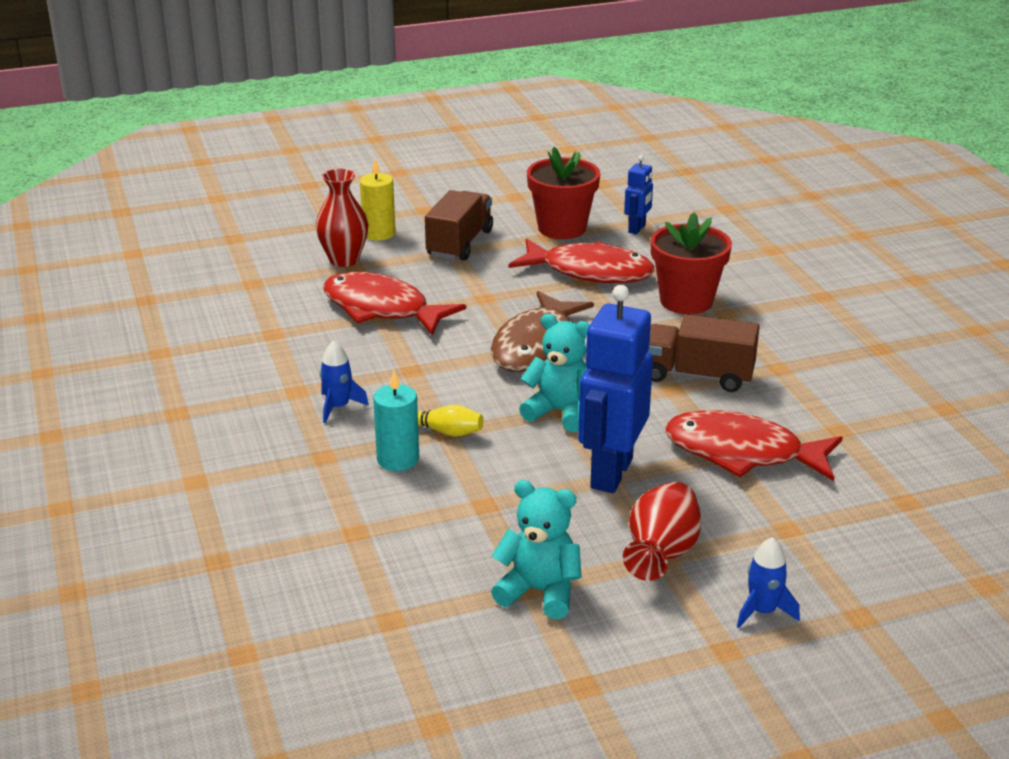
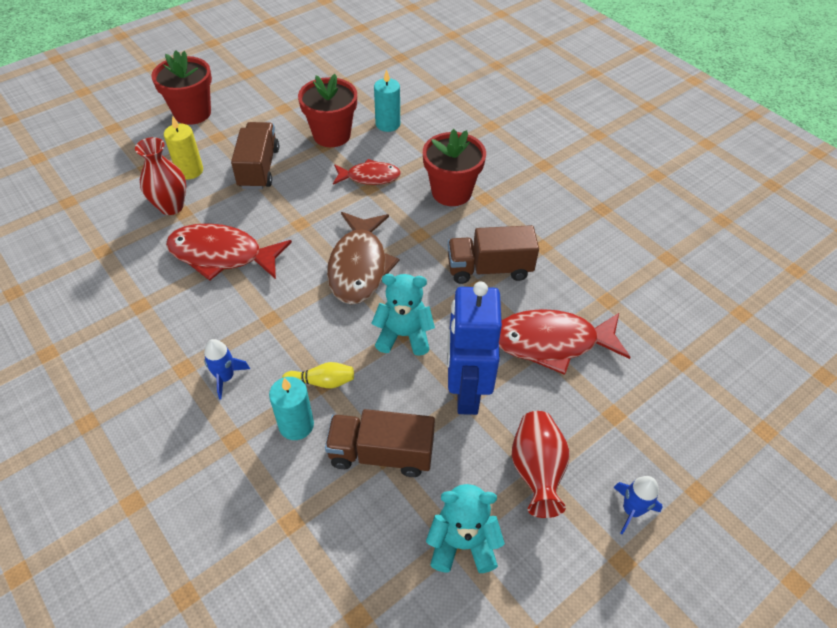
camera: 20 degrees left, 20 degrees up
red fish [509,239,655,283] -> red fish [333,159,401,185], size x0.61
blue robot [624,155,653,234] -> turquoise candle [374,69,400,132]
none -> red flower pot [151,50,212,125]
none -> brown truck [325,409,435,477]

